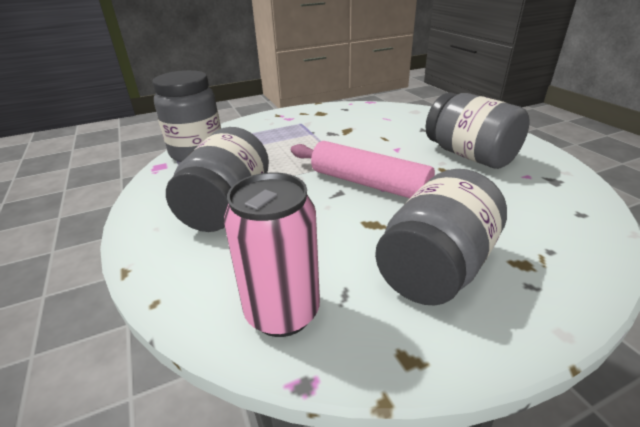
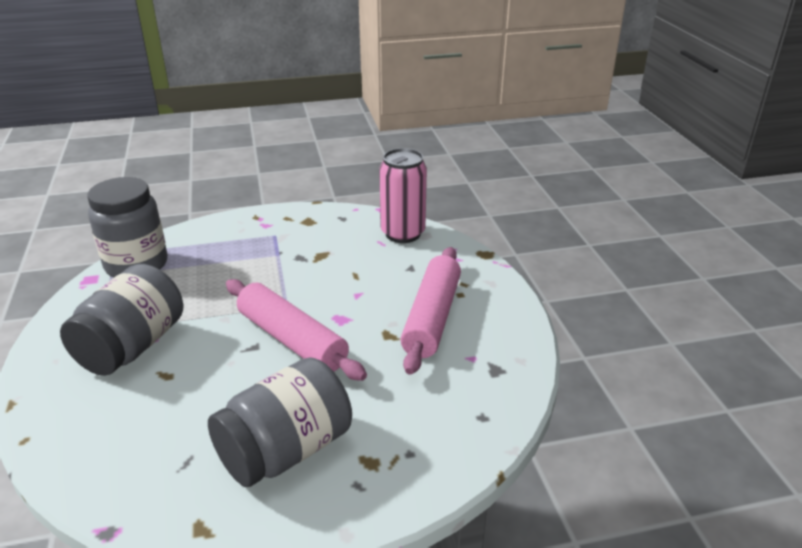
camera: 10 degrees right, 0 degrees up
pink can [224,172,320,337] -> pink can moved to [379,148,427,243]
grey jar [426,92,530,169] -> pink rolling pin [400,247,461,375]

